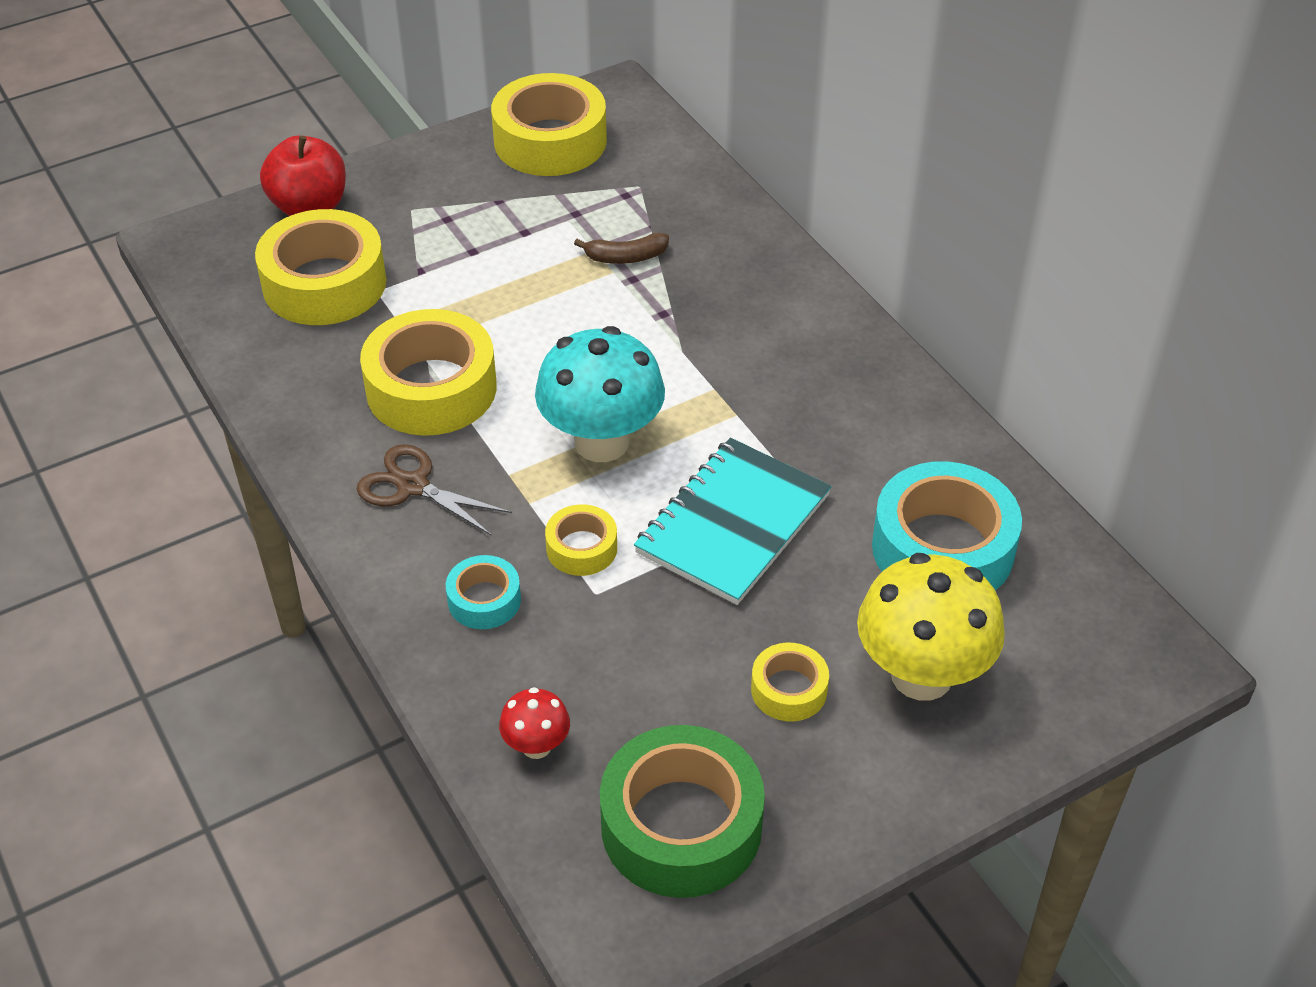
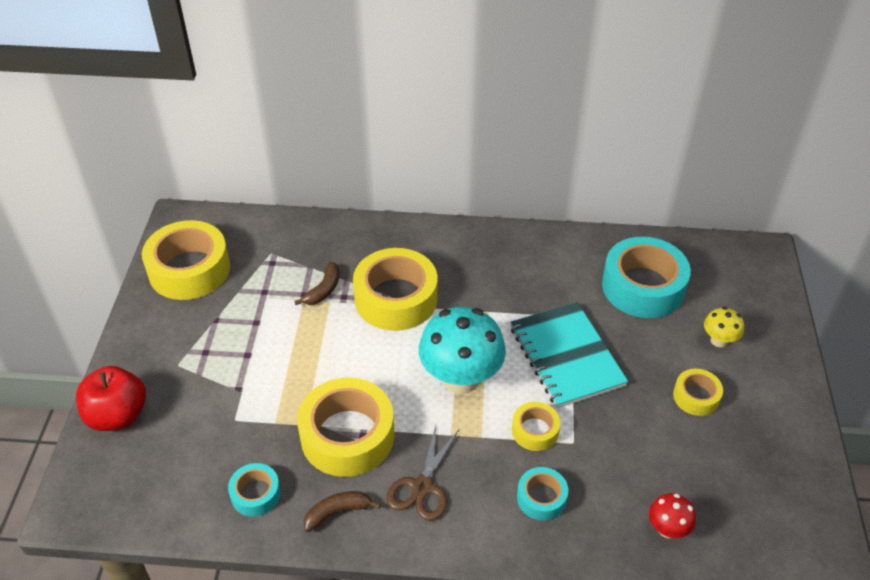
camera: 55 degrees left, 0 degrees up
yellow tape [255,209,386,325] -> yellow tape moved to [353,248,438,331]
brown scissors [357,444,512,536] -> brown scissors turned 45 degrees counterclockwise [386,426,459,521]
green tape [600,725,765,898] -> none
yellow mushroom [857,553,1005,701] -> yellow mushroom [704,307,744,348], size x0.48
none -> turquoise tape [228,463,281,517]
none -> brown banana [303,491,381,532]

